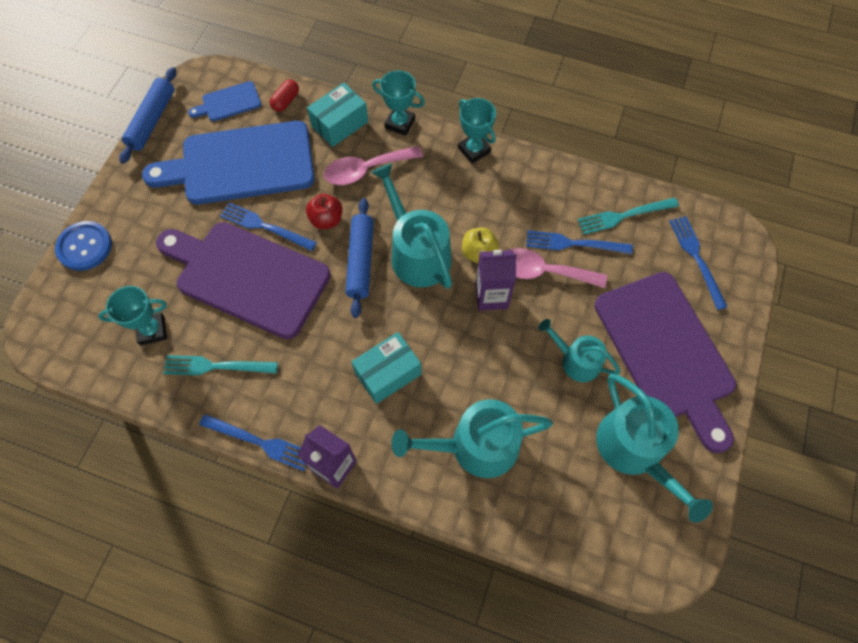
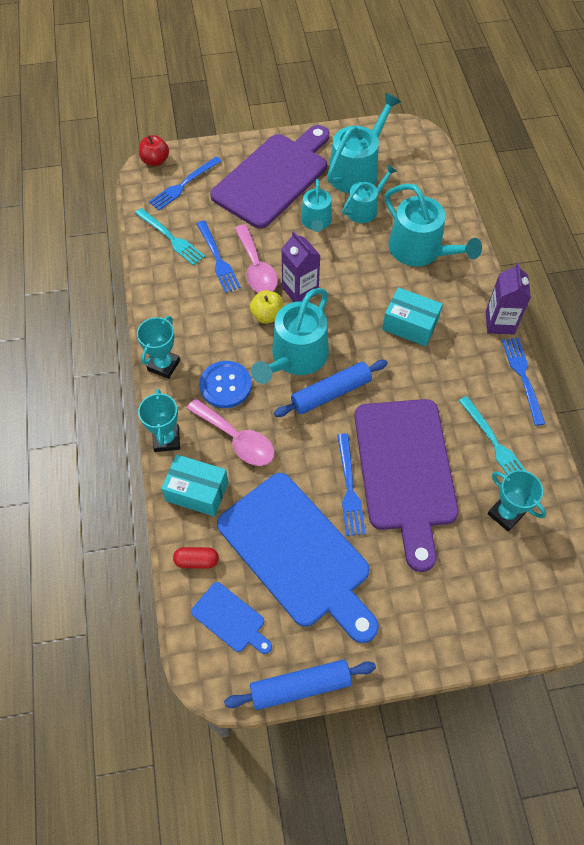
camera: 120 degrees left, 5 degrees down
blue button [55,221,112,271] -> blue button moved to [199,361,252,408]
red apple [306,194,342,229] -> red apple moved to [139,135,169,166]
none -> turquoise watering can [342,165,397,223]

